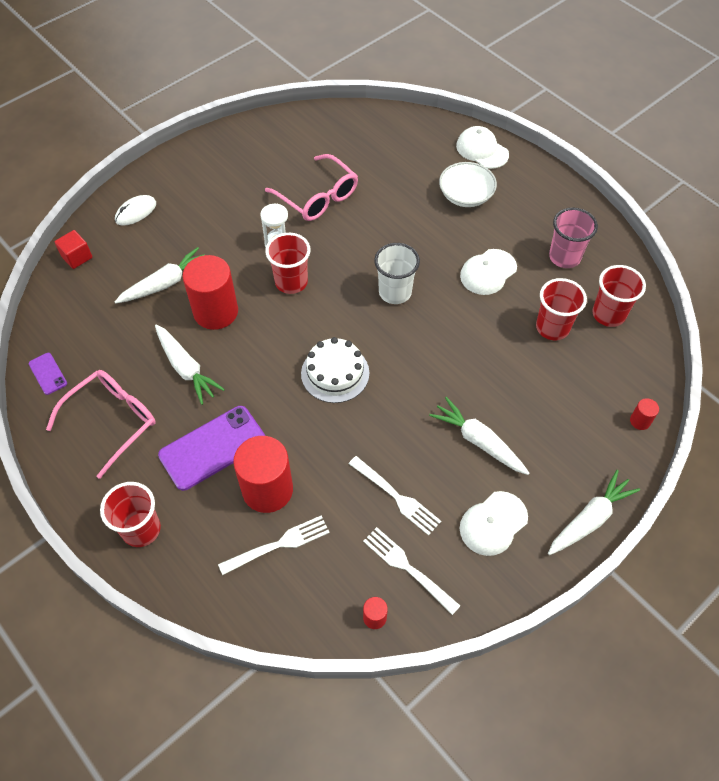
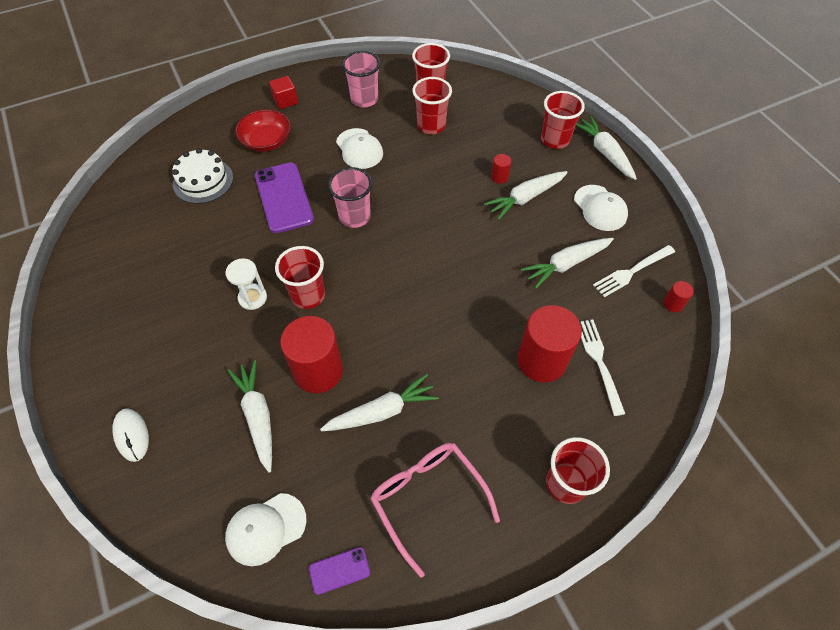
camera: 75 degrees left, 0 degrees up
red cube [55,230,92,269] -> red cube moved to [269,76,298,109]
purple phone [158,406,265,491] -> purple phone moved to [255,162,314,233]
pink glasses [265,154,358,221] -> none
white cake [301,337,369,403] -> white cake moved to [172,148,233,204]
white fork [349,456,441,535] -> white carrot [521,238,614,289]
white cup [374,243,420,304] -> pink cup [328,167,372,228]
white bowl [439,162,497,207] -> red bowl [235,109,291,152]
white cap [456,126,509,169] -> white cap moved to [225,493,306,566]
red cylinder [630,398,659,430] -> red cylinder moved to [491,154,511,184]
none -> red cup [541,91,585,149]

